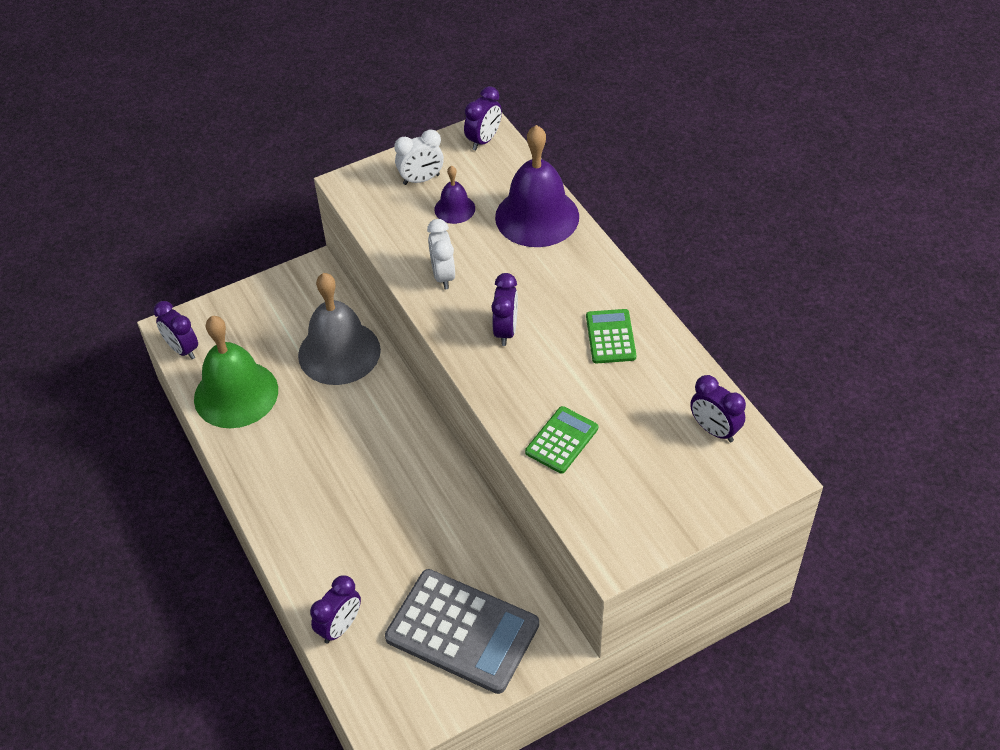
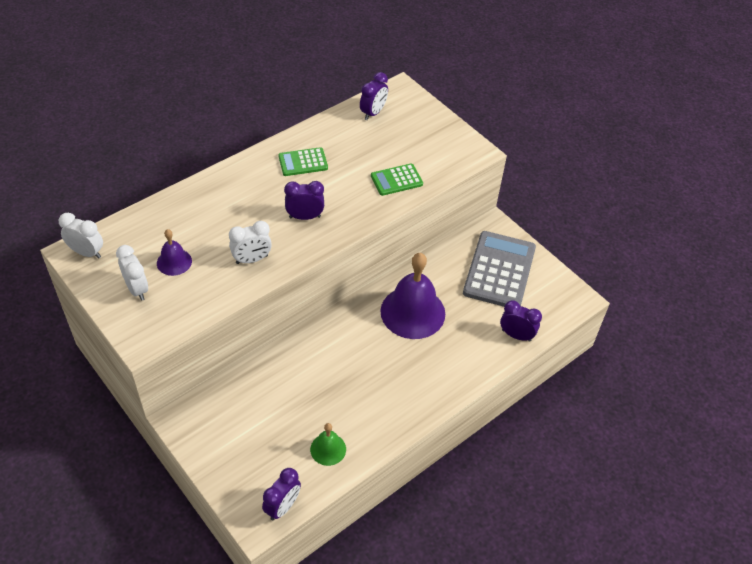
camera: 105 degrees left, 0 degrees up
green bell [194,316,278,428] -> green bell [310,423,346,466], size x0.49
grey bell [298,273,381,385] -> none
purple clock [464,86,502,150] -> white clock [59,213,103,259]
purple bell [495,125,579,247] -> purple bell moved to [380,253,445,339]
green calculator [525,406,598,474] -> green calculator turned 45 degrees counterclockwise [371,164,423,196]

